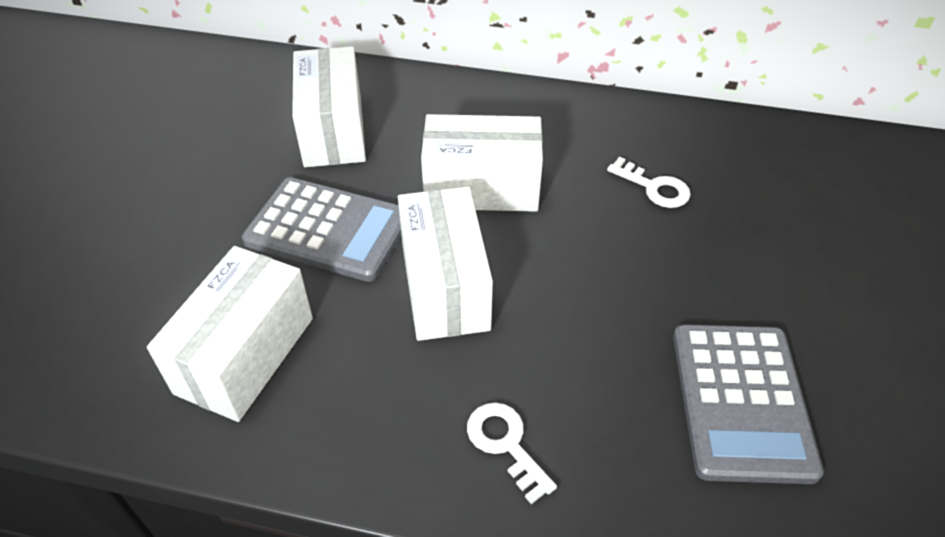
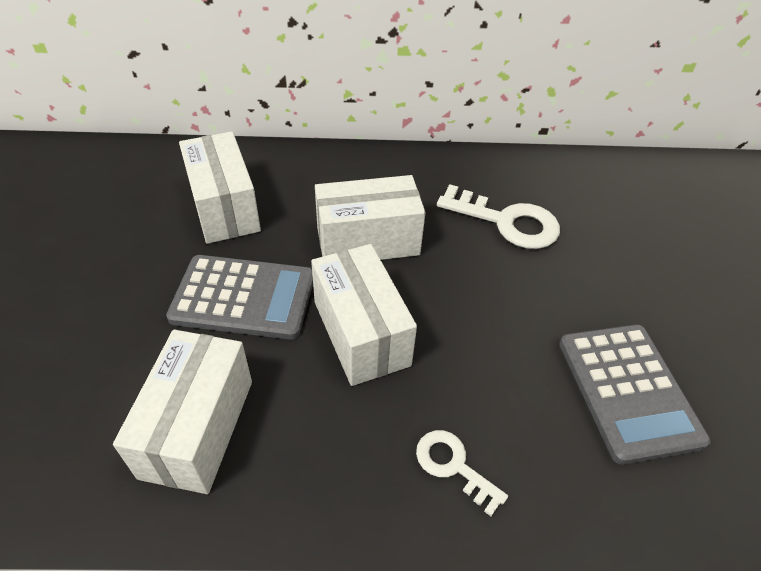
camera: 15 degrees left, 0 degrees up
white key [607,157,691,208] -> white key [437,184,560,249], size x1.73

